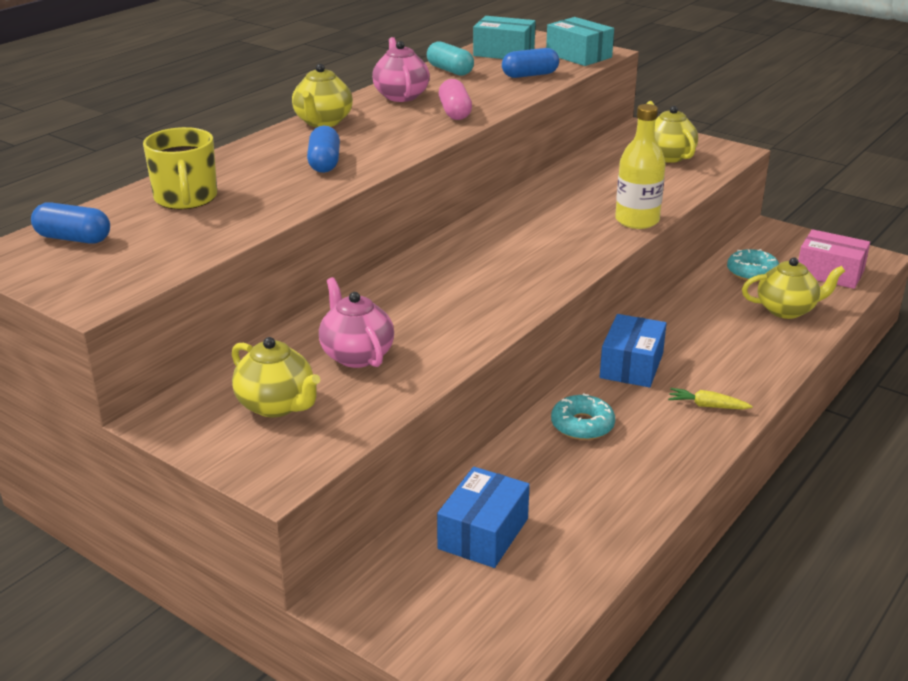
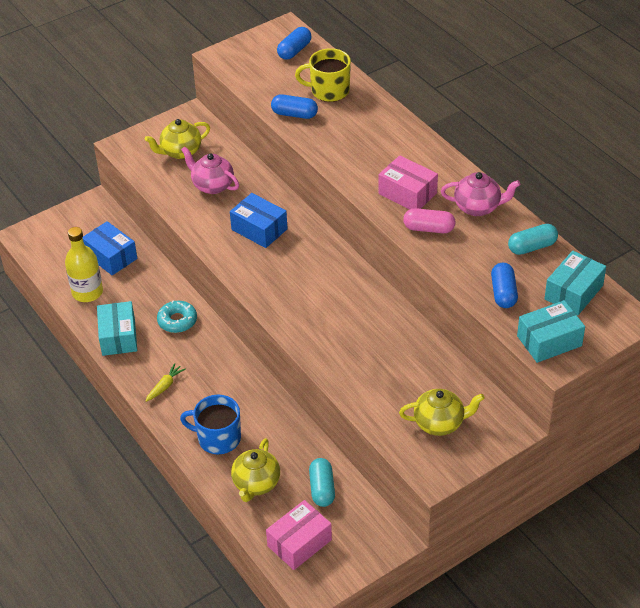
camera: 110 degrees right, 15 degrees up
yellow teapot [292,64,353,127] -> none
blue capsule [307,126,340,173] -> blue capsule moved to [271,94,318,119]
pink teapot [319,277,394,368] -> pink teapot turned 135 degrees counterclockwise [181,146,239,194]
blue box [600,314,667,387] -> blue box moved to [230,193,288,248]
yellow bottle [615,104,666,229] -> yellow bottle moved to [65,227,103,302]
turquoise donut [727,249,779,282] -> turquoise capsule [309,458,335,507]
none -> turquoise box [97,301,137,356]
none -> blue mug [180,395,241,454]
none -> pink box [378,155,438,209]

